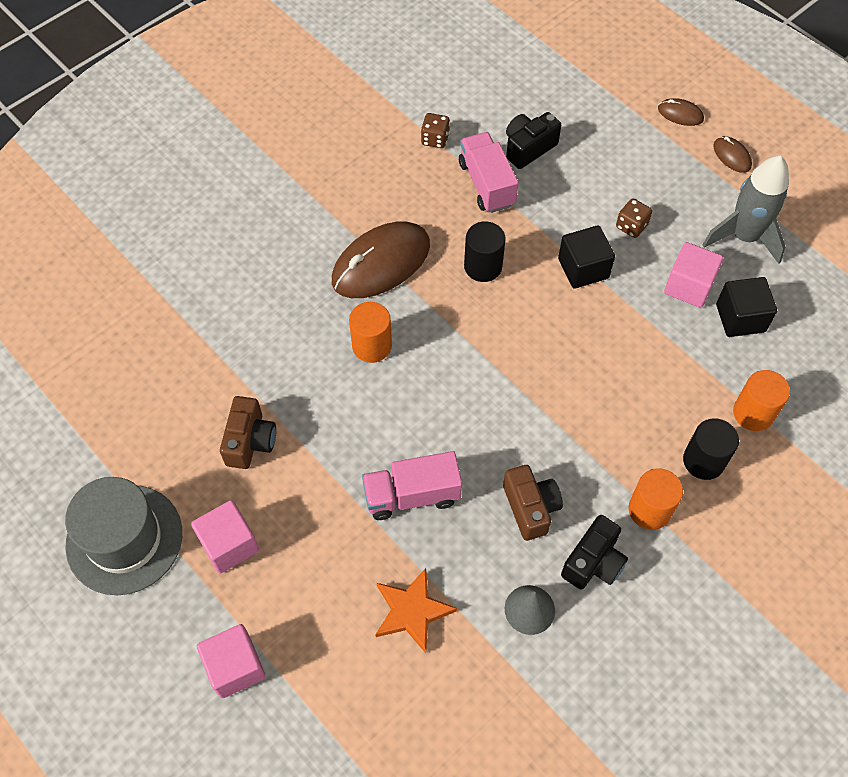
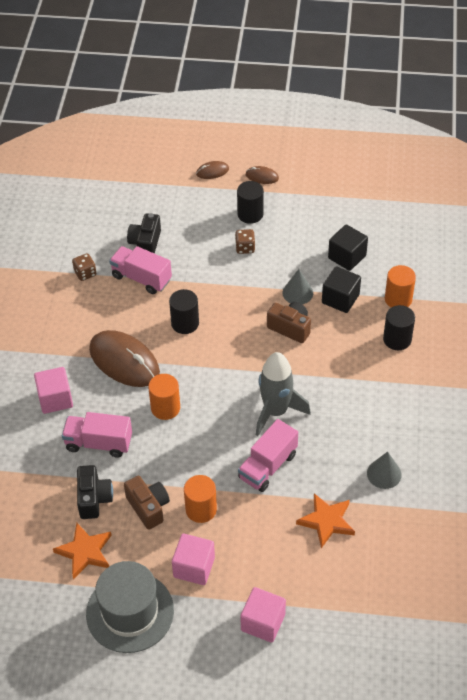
camera: 40 degrees left, 10 degrees down
brown mouse [332,221,430,298] -> brown mouse turned 60 degrees counterclockwise [89,330,160,387]
brown camera [503,465,563,541] -> brown camera moved to [267,302,311,343]
black cube [558,225,615,289] -> black cube moved to [322,266,361,313]
black camera [561,515,628,590] -> black camera moved to [77,465,113,519]
orange cylinder [629,468,683,530] -> orange cylinder moved to [184,475,217,523]
pink cube [664,242,724,308] -> pink cube moved to [34,367,73,414]
grey rocket [703,156,789,264] -> grey rocket moved to [256,352,311,436]
none -> orange star [53,523,112,579]
none -> pink truck [62,412,132,458]
none -> black cylinder [237,181,264,224]
none -> grey cone [283,269,313,304]

